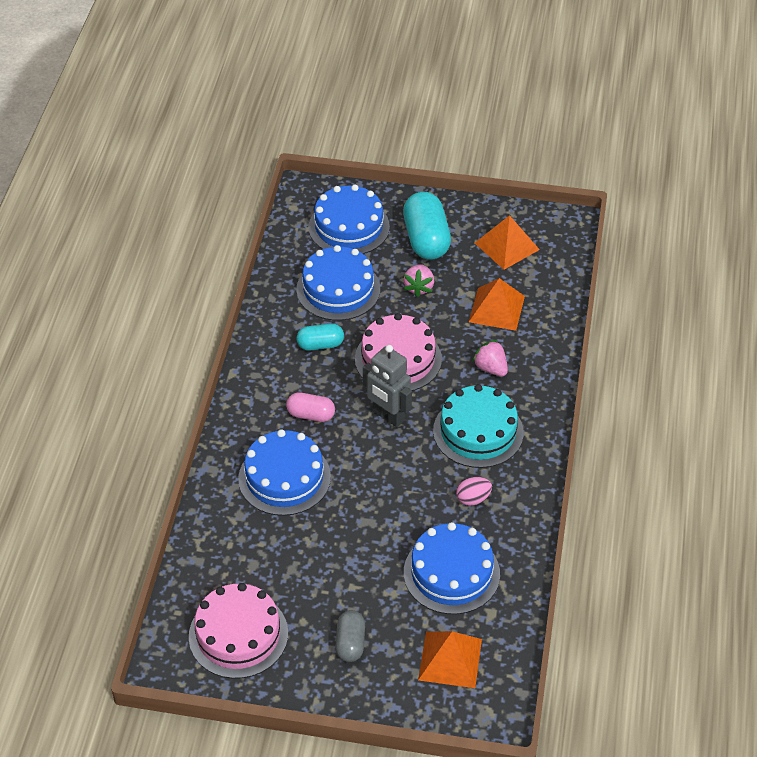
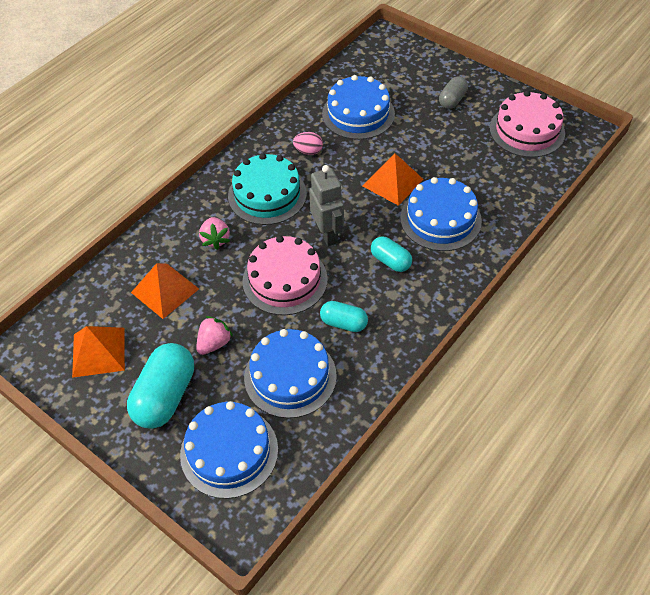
camera: 150 degrees left, 5 degrees up
pink capsule [286,392,335,422] -> turquoise capsule [371,236,412,272]
orange pyramid [418,631,482,688] -> orange pyramid moved to [363,153,423,206]

